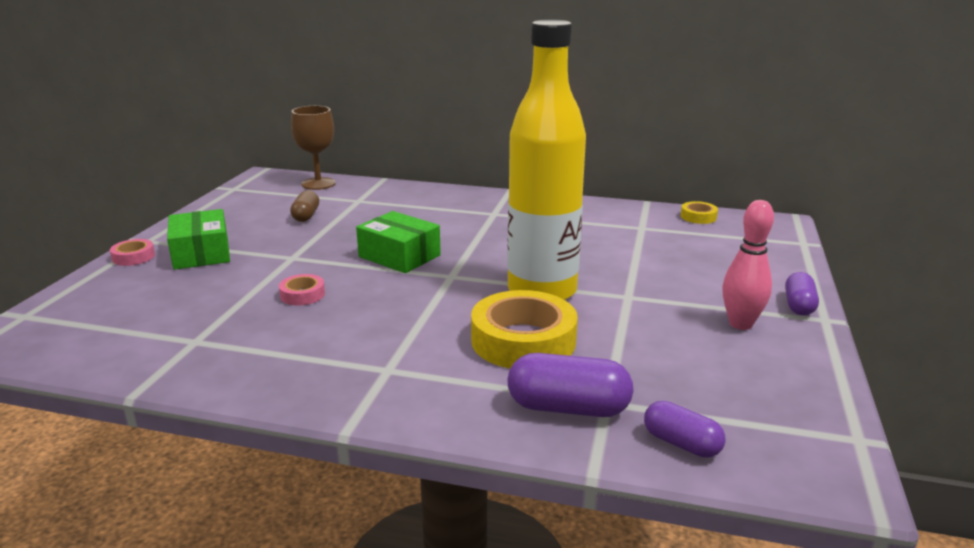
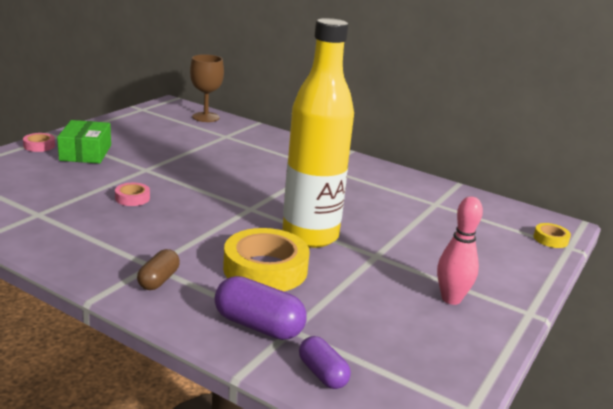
camera: 15 degrees right, 0 degrees up
brown capsule [290,190,319,222] -> brown capsule moved to [137,249,180,290]
green box [356,211,441,273] -> none
yellow tape [681,201,718,224] -> yellow tape moved to [534,223,571,248]
purple capsule [785,272,819,315] -> none

